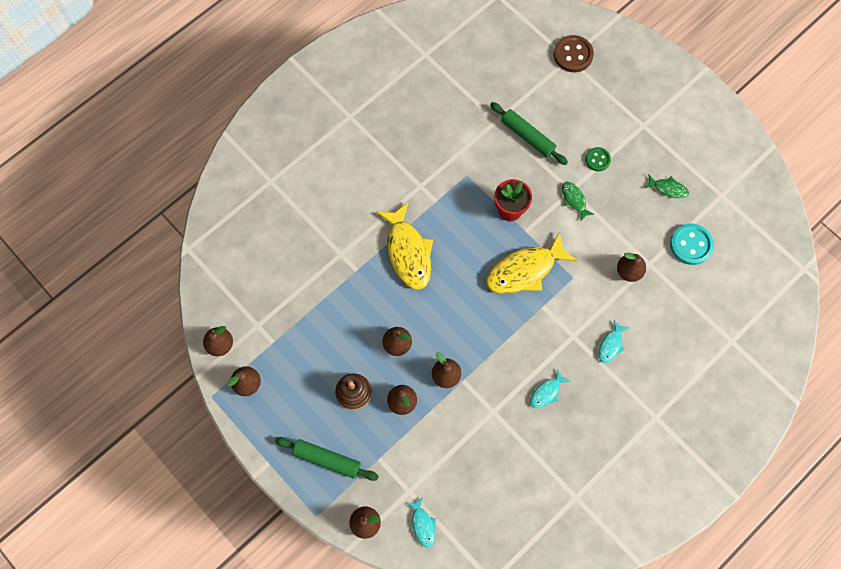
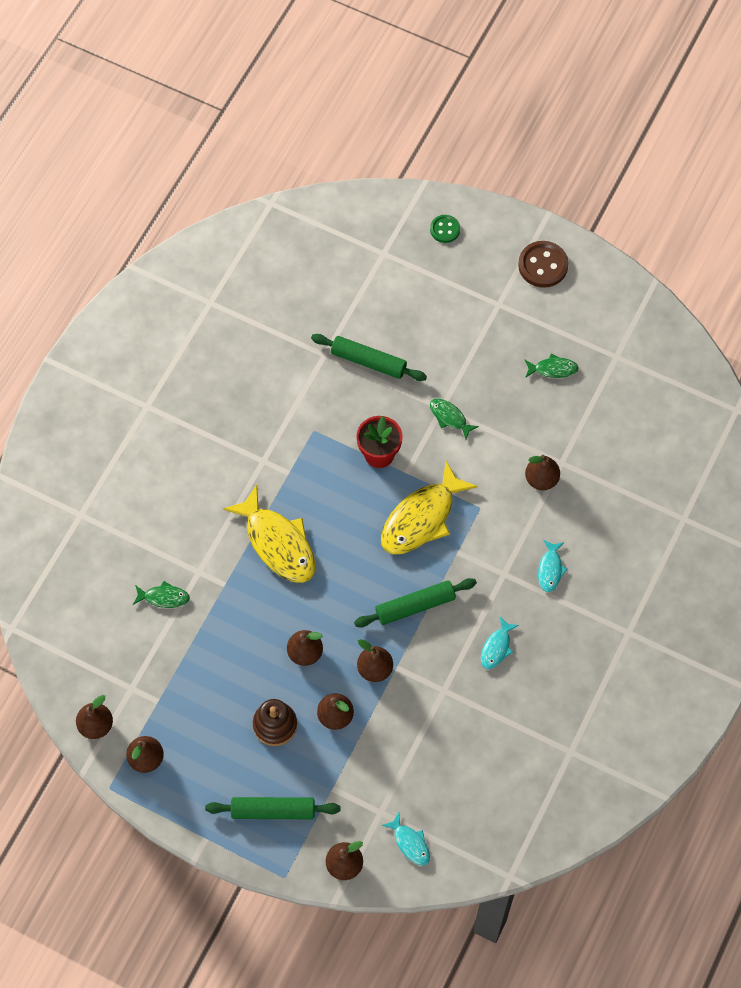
camera: 20 degrees left, 5 degrees down
brown button [554,35,594,72] -> brown button moved to [518,241,569,288]
green button [585,147,611,171] -> green button moved to [430,215,460,243]
turquoise button [670,223,714,265] -> none
none -> green fish [133,581,190,608]
none -> green rolling pin [354,578,477,627]

